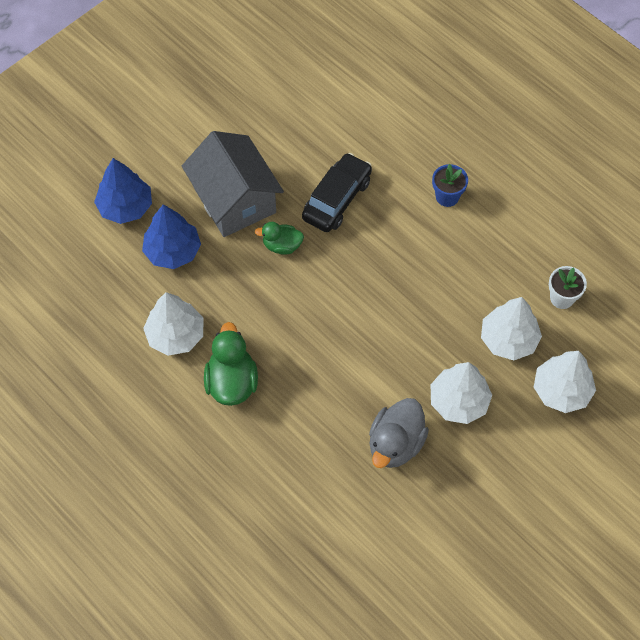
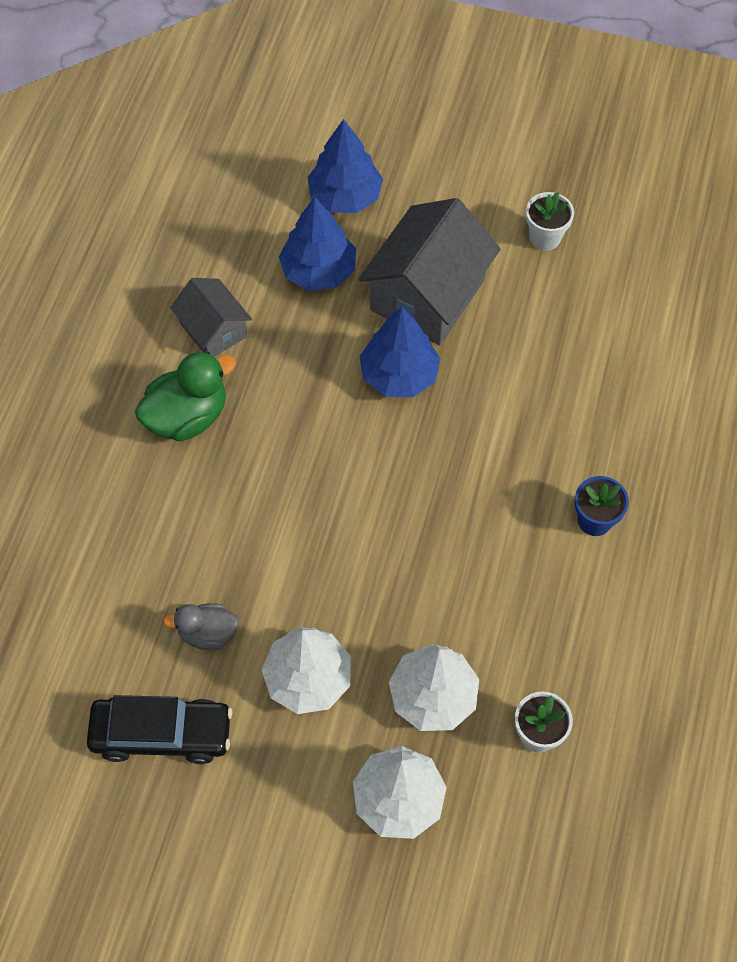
camera: 60 degrees right, 0 degrees up
white tree [143,292,204,356] -> grey house [170,278,252,357]
green duck [255,222,304,255] -> blue tree [359,307,440,397]
black car [302,153,372,232] -> black car moved to [87,695,232,764]
grey duck [369,398,429,468] -> grey duck [163,603,239,650], size x0.61
none -> white flower pot [526,192,574,251]

